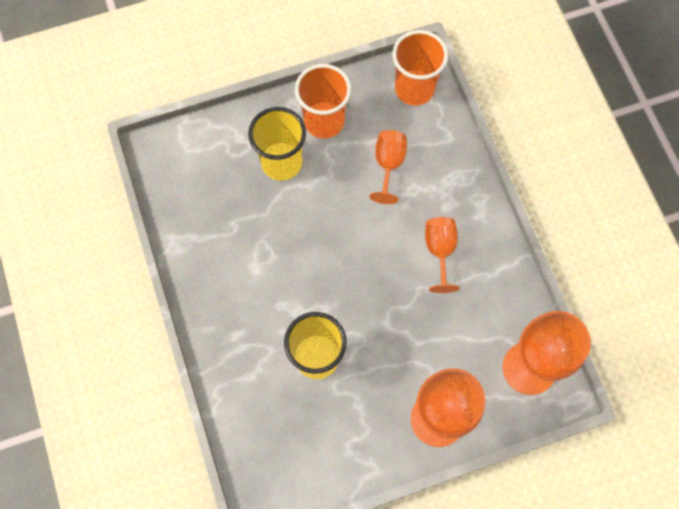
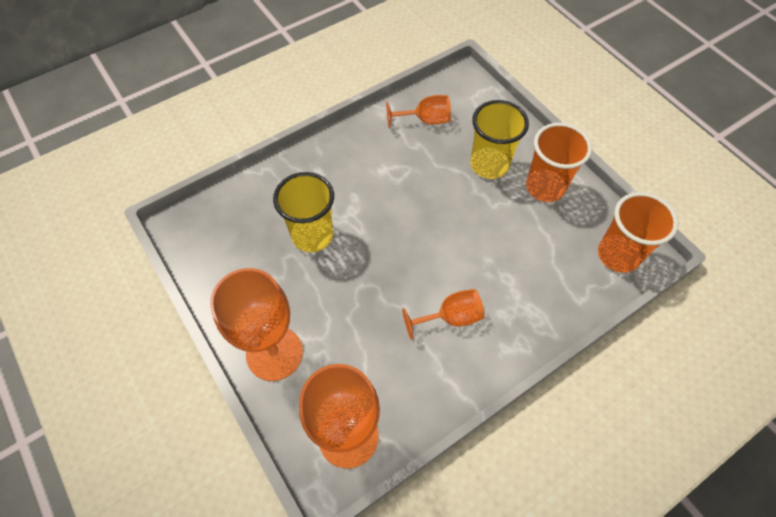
camera: 75 degrees right, 10 degrees down
orange goblet [369,130,407,204] -> orange goblet moved to [386,95,451,128]

